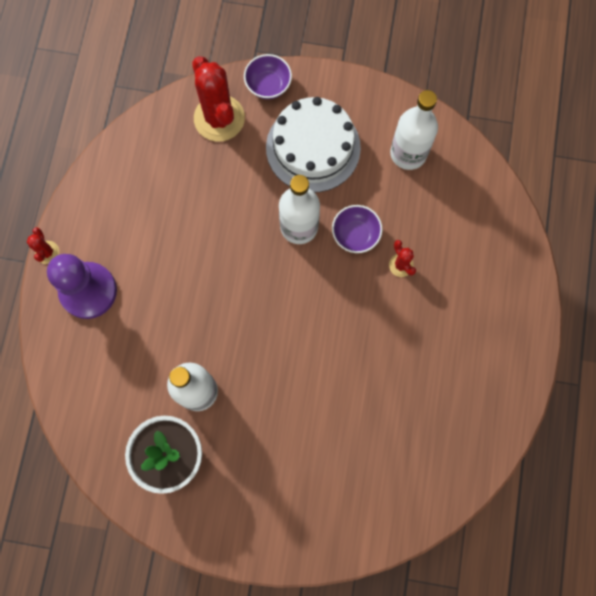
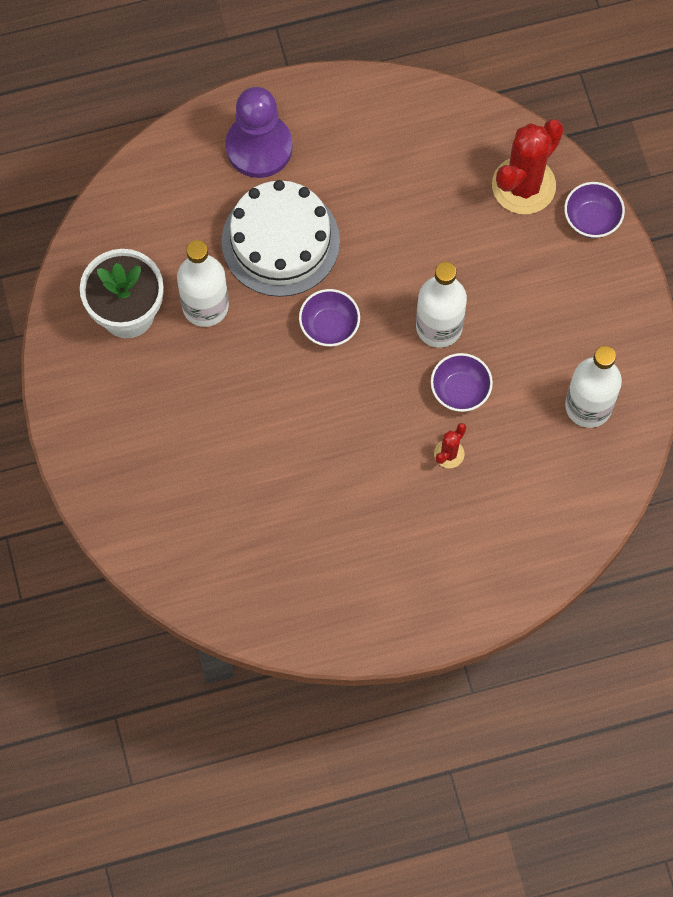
camera: 65 degrees right, 5 degrees down
red cactus [27,227,59,264] -> none
white cake [266,97,361,192] -> white cake moved to [221,180,340,297]
none -> purple bowl [299,289,360,347]

